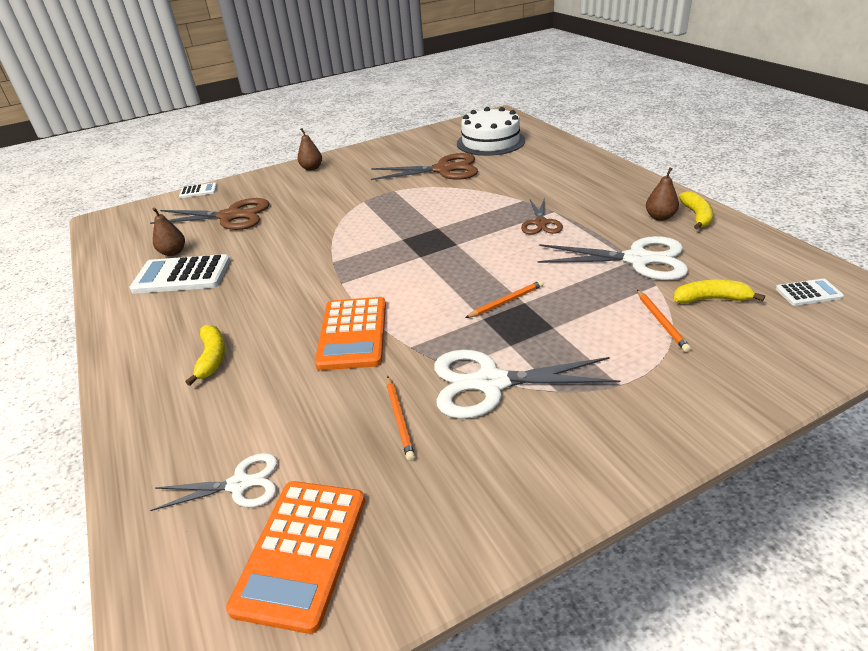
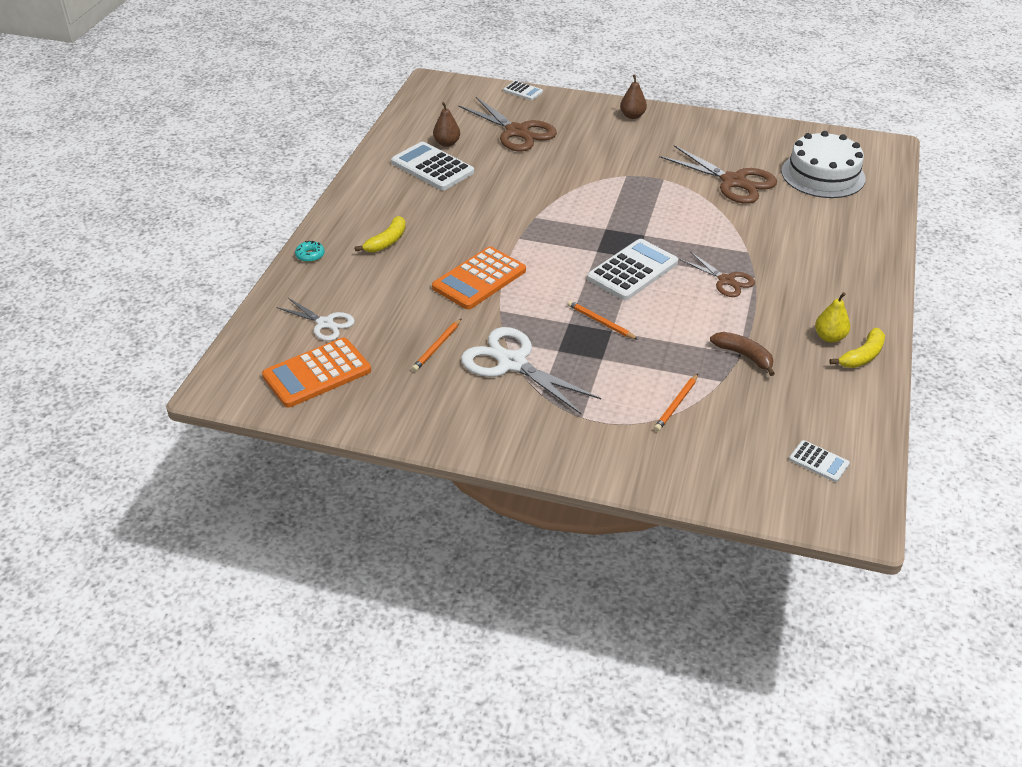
camera: 40 degrees right, 5 degrees up
orange pencil [465,280,543,318] -> orange pencil turned 150 degrees counterclockwise [567,300,638,340]
brown scissors [521,198,563,234] -> brown scissors turned 90 degrees counterclockwise [679,252,755,297]
white scissors [538,236,688,280] -> brown banana [710,332,775,376]
brown pear [646,167,679,221] -> yellow pear [815,292,850,343]
yellow banana [674,280,765,304] -> none
none -> turquoise donut [295,241,325,262]
none -> white calculator [587,239,678,300]

